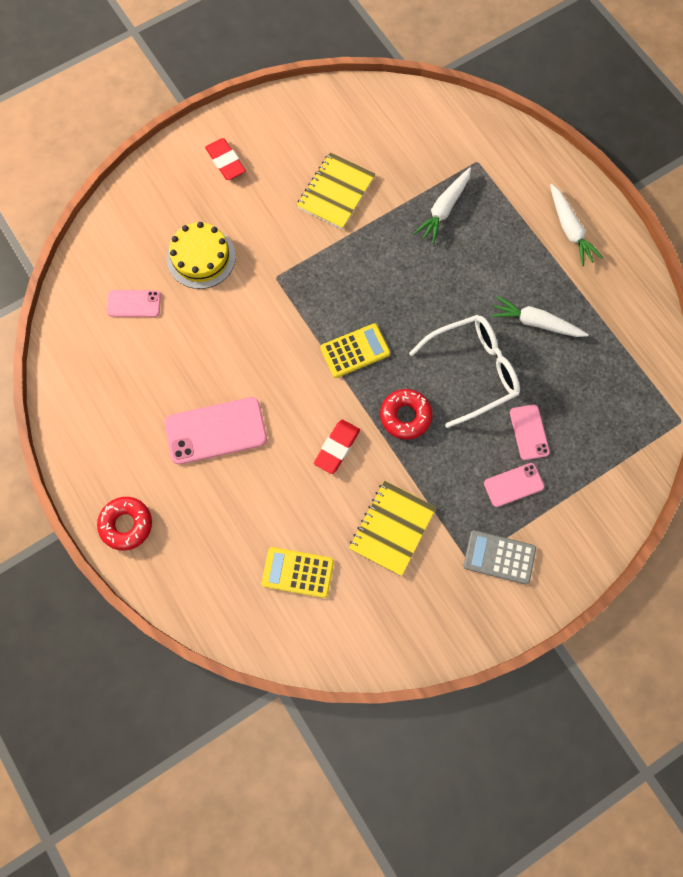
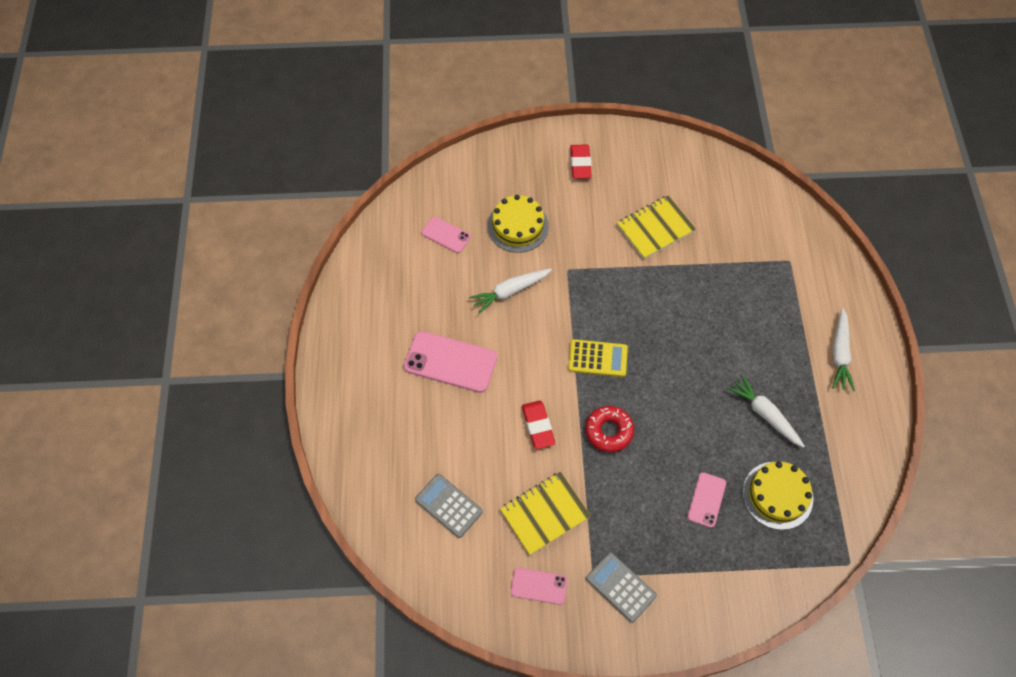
camera: 30 degrees right, 10 degrees down
red donut [97,497,152,551] -> none
yellow calculator [262,547,334,598] -> grey calculator [415,474,483,538]
red eraser [314,420,360,474] -> red eraser turned 75 degrees counterclockwise [522,400,555,449]
white glasses [409,315,520,428] -> none
white carrot [414,167,471,244] -> white carrot moved to [469,269,552,314]
pink phone [484,463,544,507] -> pink phone moved to [511,568,568,605]
none -> yellow cake [743,461,813,530]

